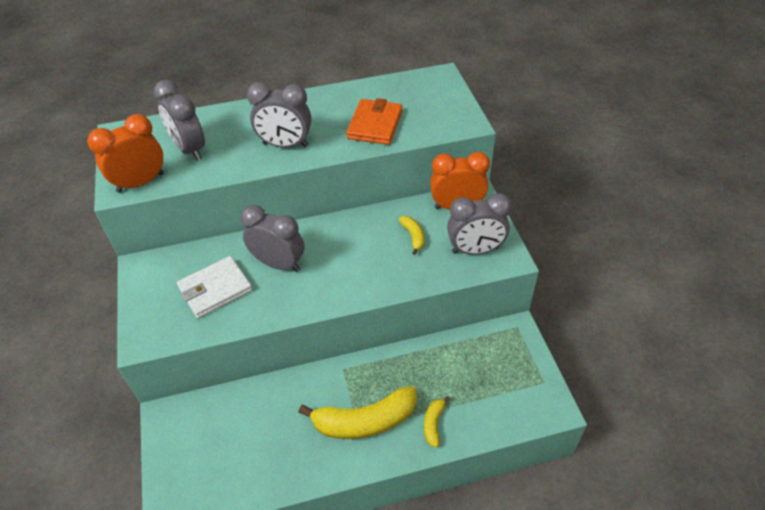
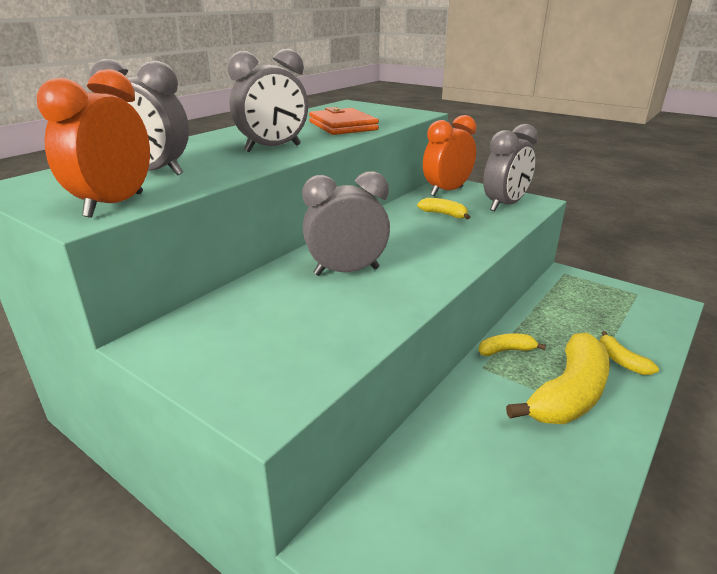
camera: 40 degrees left, 20 degrees down
white wallet [177,256,253,318] -> none
none -> yellow banana [478,333,546,356]

